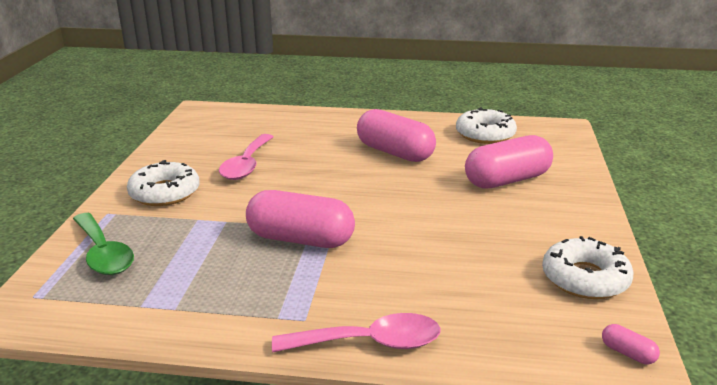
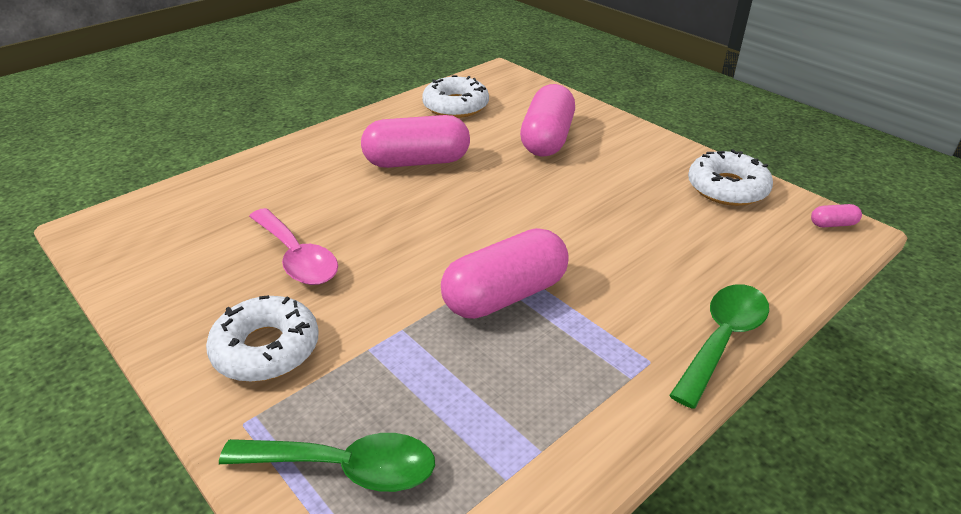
camera: 50 degrees left, 10 degrees up
pink spoon [272,313,441,352] -> green spoon [669,284,769,409]

